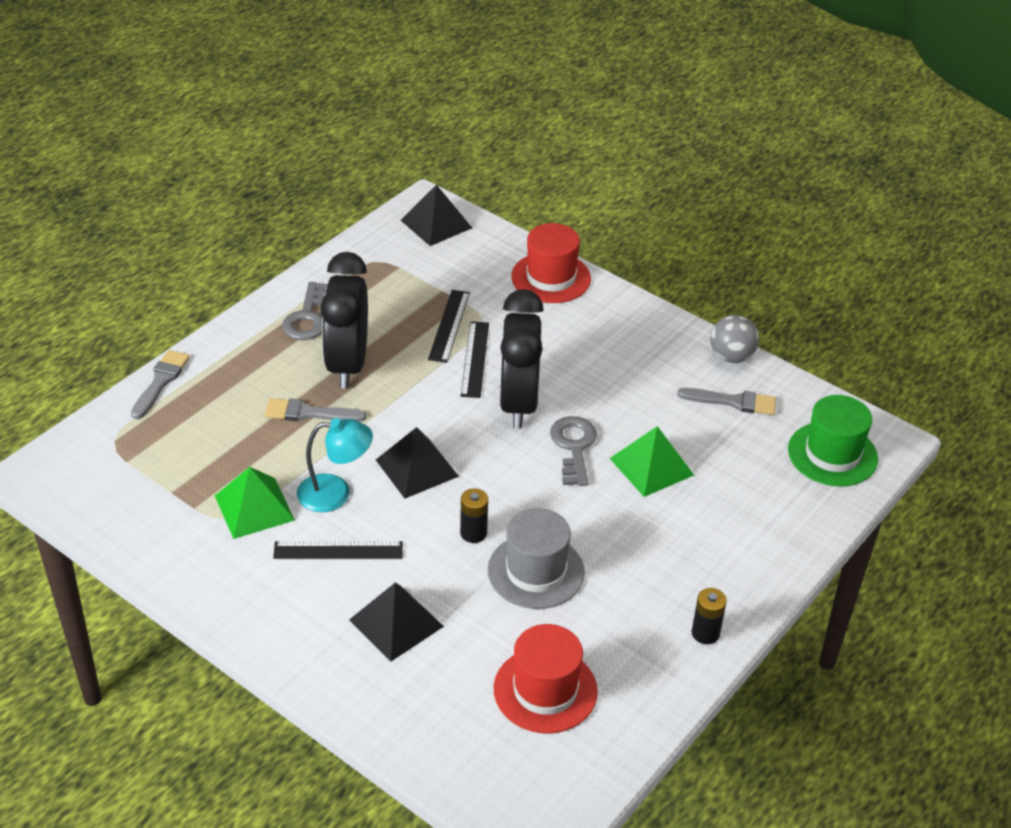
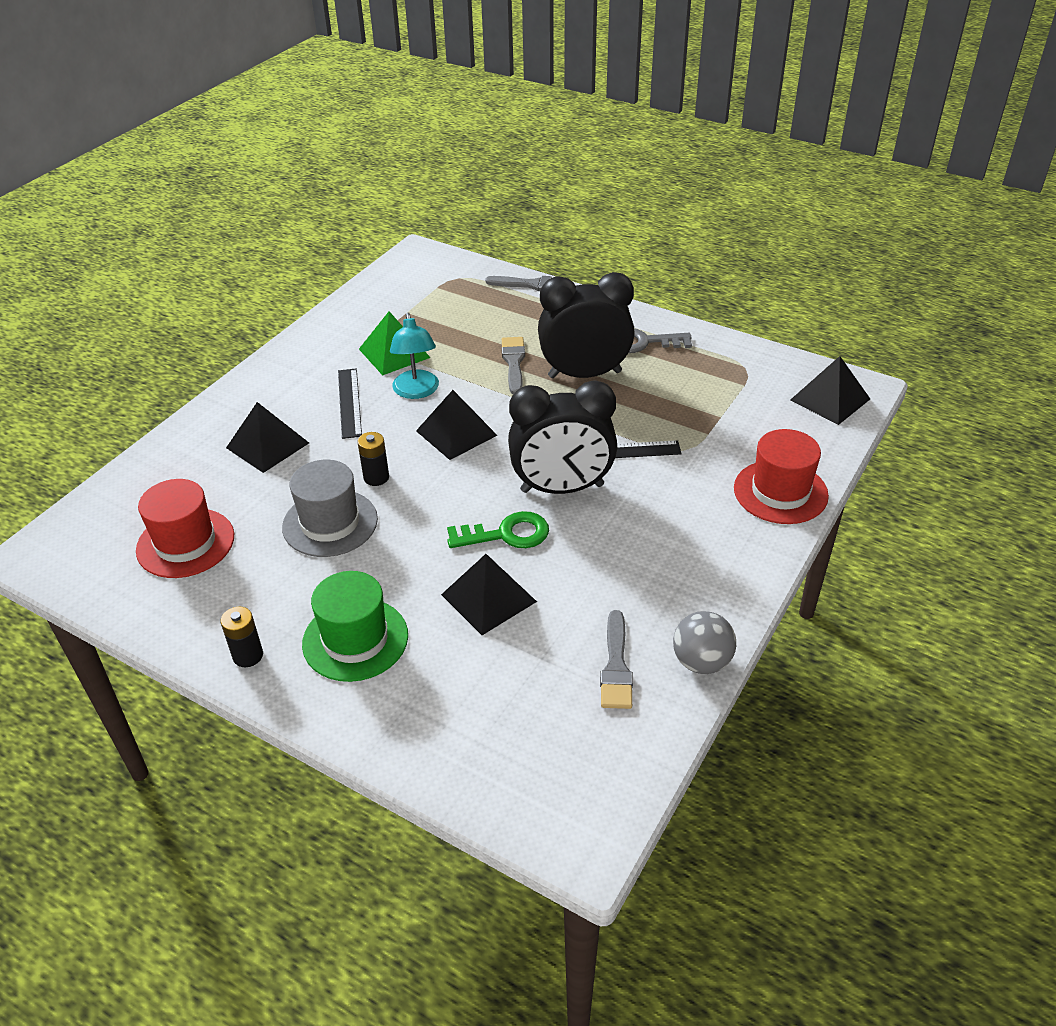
camera: 85 degrees right, 0 degrees up
black ruler [428,290,470,363] -> none
grey key [550,416,597,486] -> green key [447,511,549,548]
green pyramid [610,426,694,497] -> black pyramid [441,554,537,635]
green hat [788,395,878,487] -> green hat moved to [302,571,408,682]

